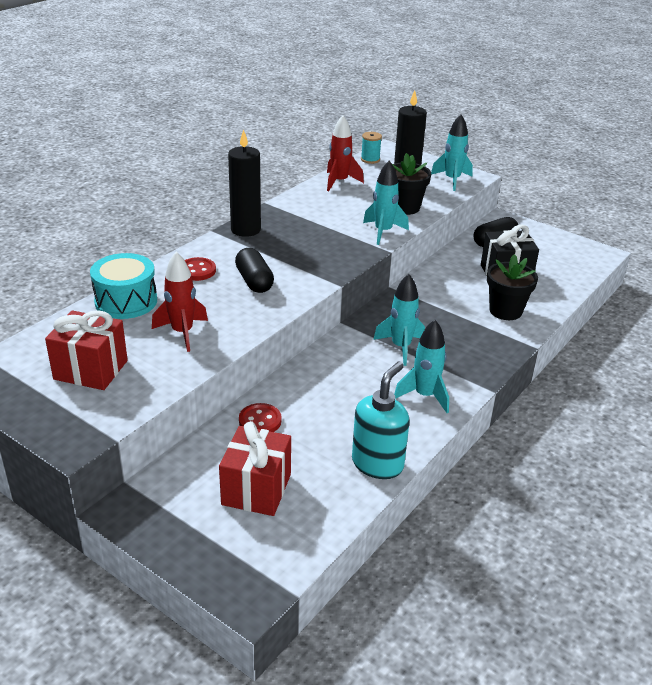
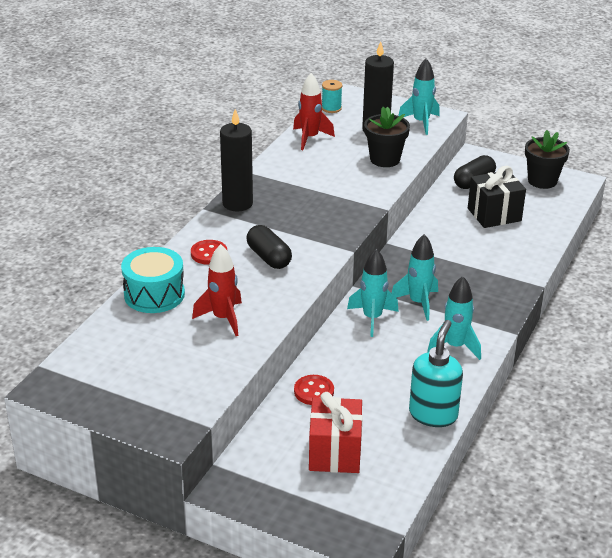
camera: 10 degrees left, 0 degrees up
red gift [45,310,128,390] -> none
turquoise rocket [363,160,409,245] -> turquoise rocket moved to [347,249,399,337]
black flower pot [487,254,538,320] -> black flower pot moved to [525,130,570,189]

